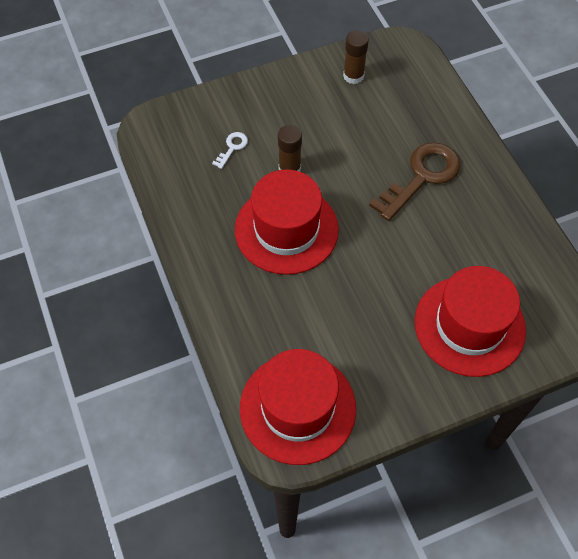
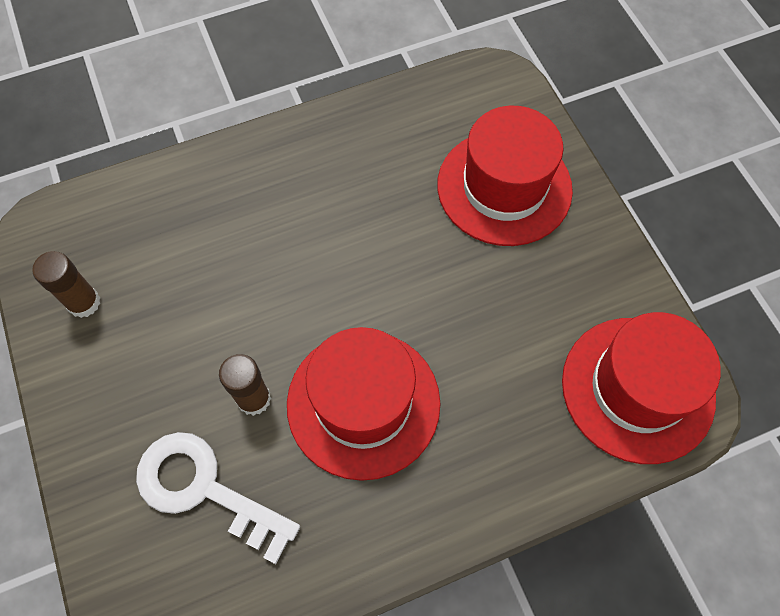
camera: 90 degrees left, 5 degrees up
white key [212,132,248,169] -> white key [136,432,300,564], size x2.26
brown key [369,142,460,221] -> none

